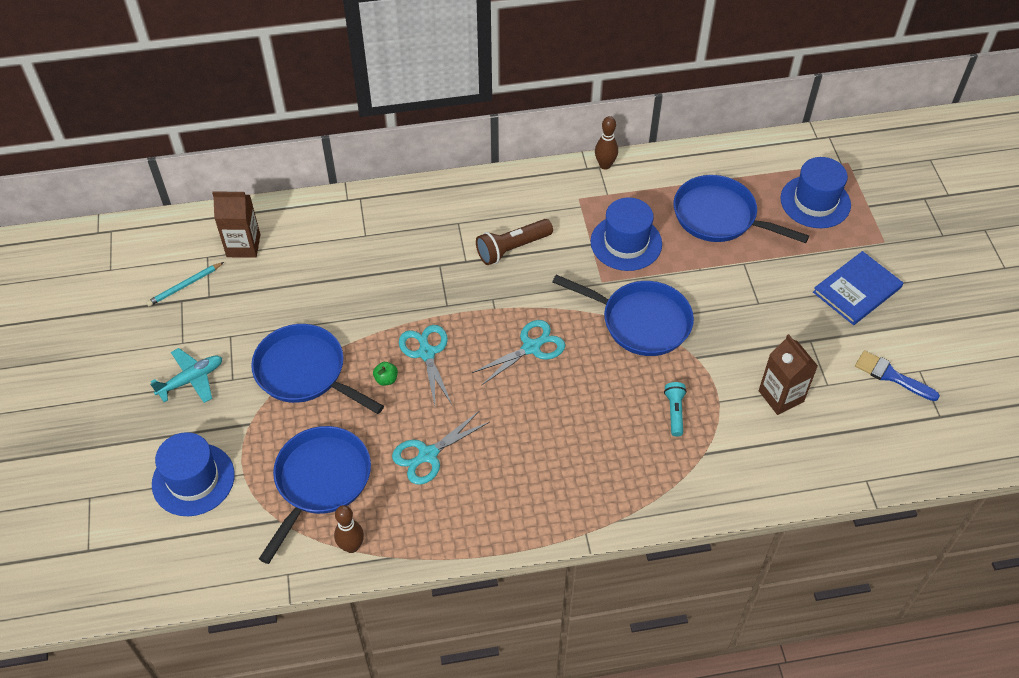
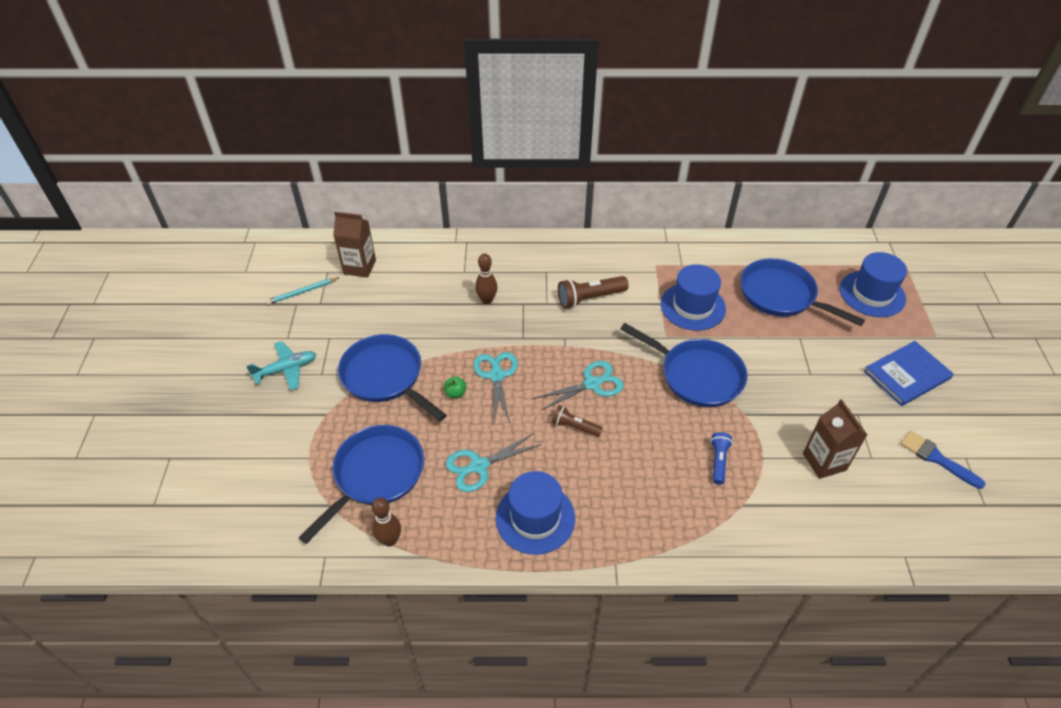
camera: 10 degrees right, 5 degrees down
blue hat [152,432,235,516] -> blue hat moved to [495,471,575,555]
brown bowling pin [595,116,618,170] -> brown bowling pin moved to [475,253,497,304]
turquoise flashlight [664,382,687,437] -> blue flashlight [710,432,733,485]
none -> brown flashlight [552,405,603,437]

